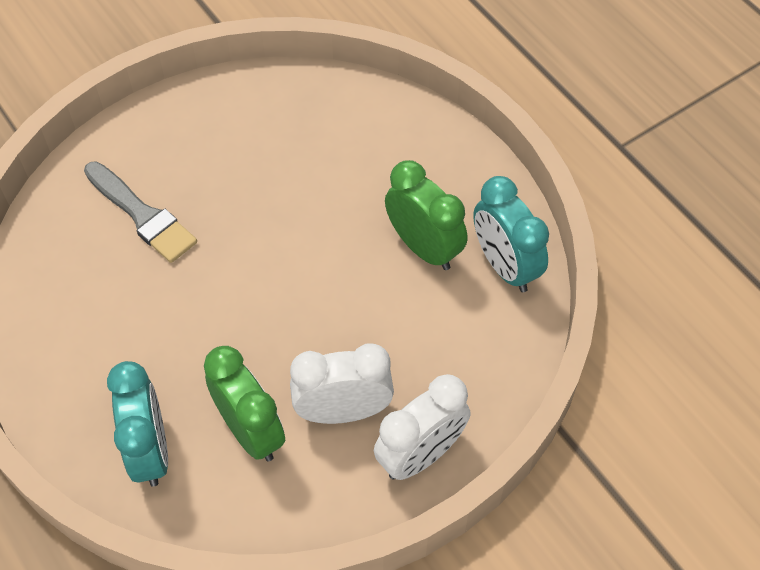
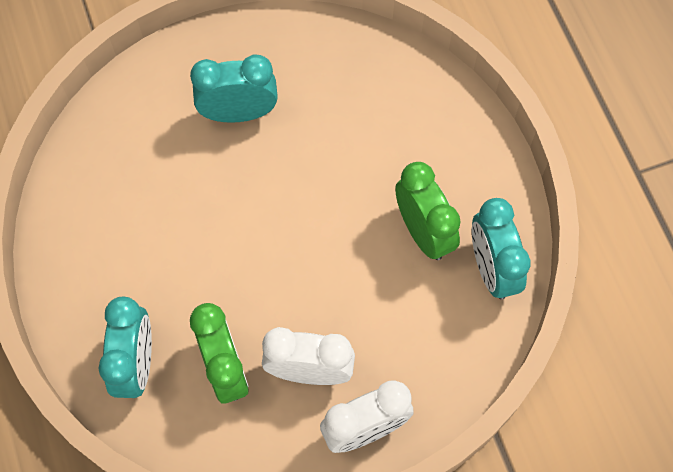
camera: 15 degrees right, 10 degrees up
grey brush [84,161,197,263] -> none
none -> turquoise clock [190,55,278,123]

